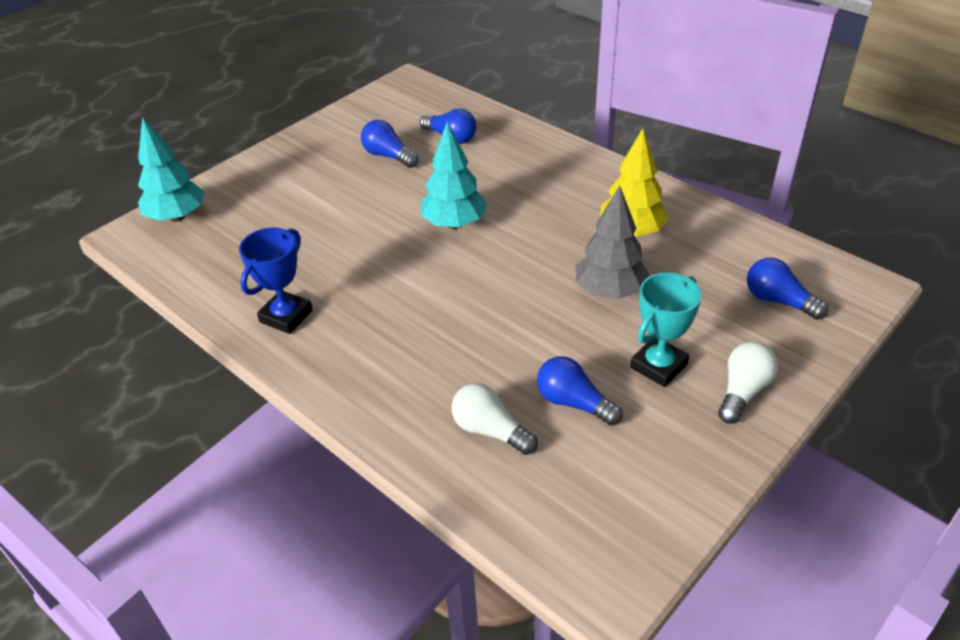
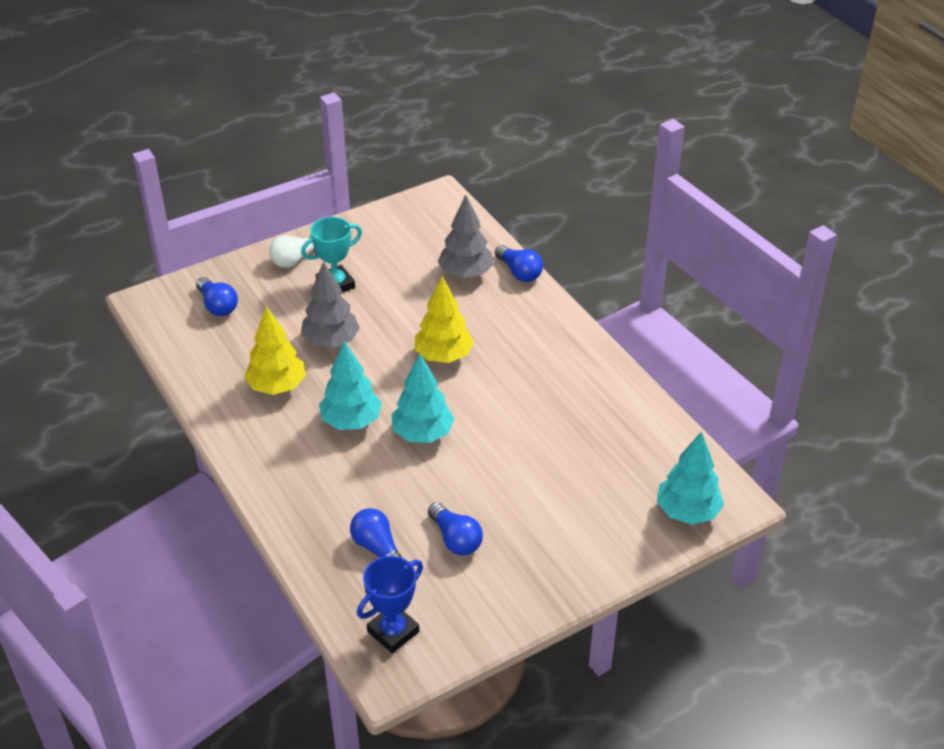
camera: 165 degrees left, 0 degrees up
blue trophy [239,228,313,334] -> blue trophy moved to [357,556,423,653]
white light bulb [452,383,538,455] -> grey tree [438,195,494,278]
blue light bulb [537,356,623,426] -> blue light bulb moved to [495,245,543,282]
none -> turquoise tree [319,341,382,430]
none -> yellow tree [415,276,474,363]

